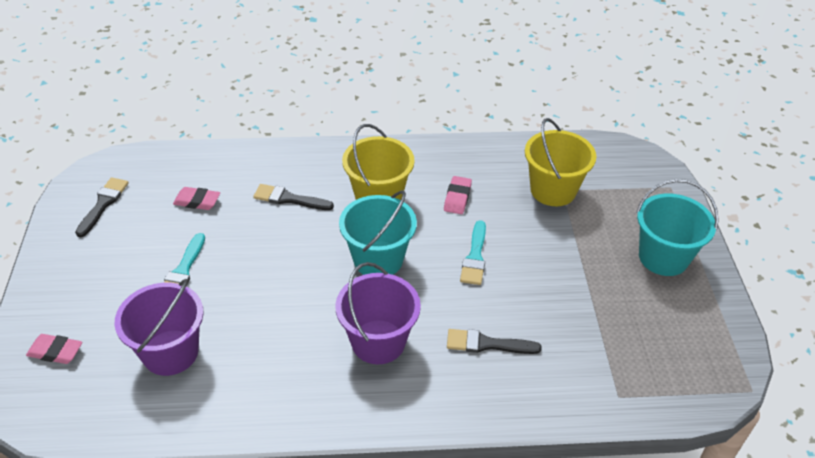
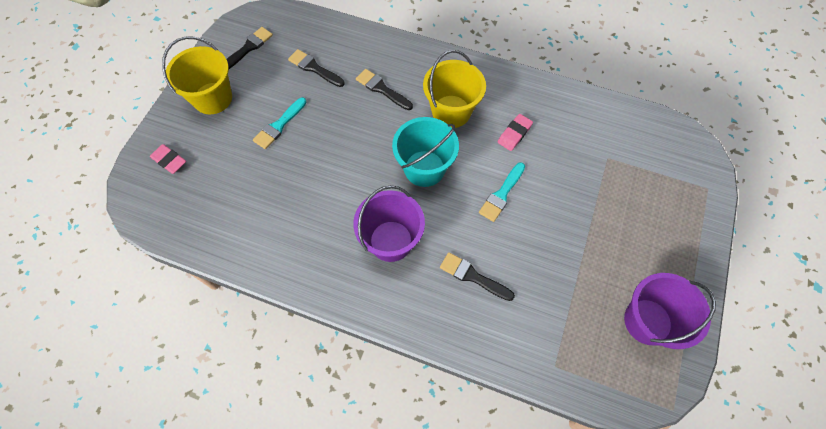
camera: 25 degrees right, 20 degrees up
purple bucket [115,279,204,376] -> purple bucket moved to [624,273,716,349]
pink eraser [173,187,220,210] -> black brush [288,49,345,87]
yellow bucket [525,118,596,206] -> yellow bucket moved to [162,37,232,115]
turquoise bucket [636,179,719,276] -> none

